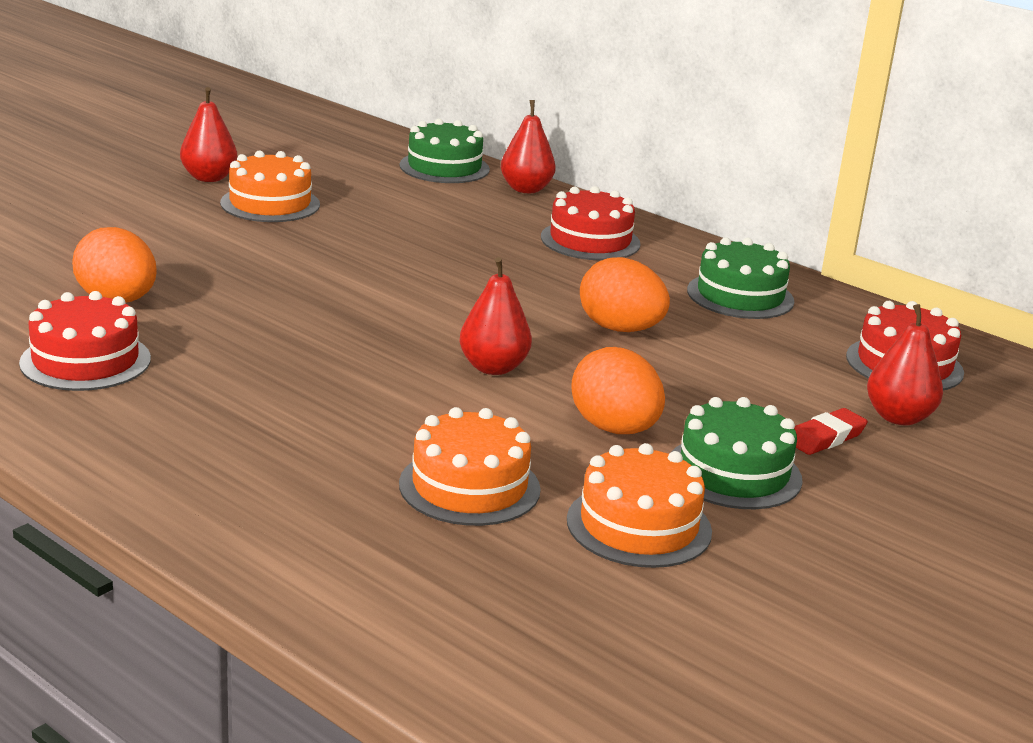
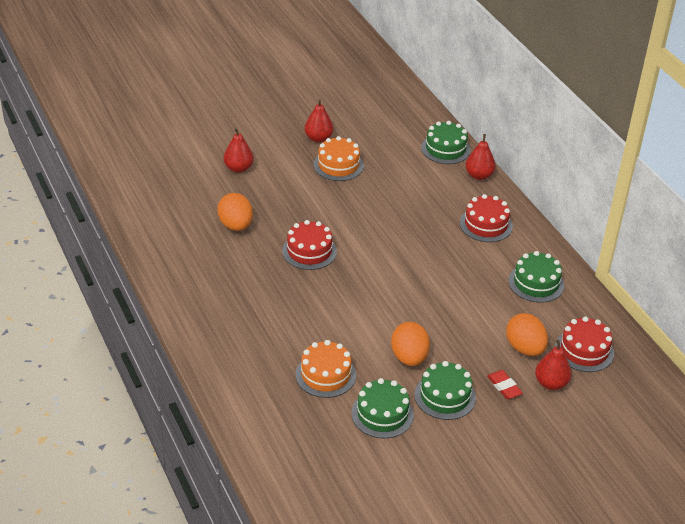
camera: 25 degrees right, 15 degrees up
red cake [19,291,151,391] -> red cake moved to [282,220,337,270]
red pear [459,257,532,375] -> red pear moved to [223,128,254,173]
orange cake [567,443,712,568] -> green cake [351,378,414,439]
orange egg [580,257,670,332] -> orange egg moved to [506,313,548,356]
red eraser [794,408,868,455] -> red eraser turned 75 degrees clockwise [487,370,523,399]

